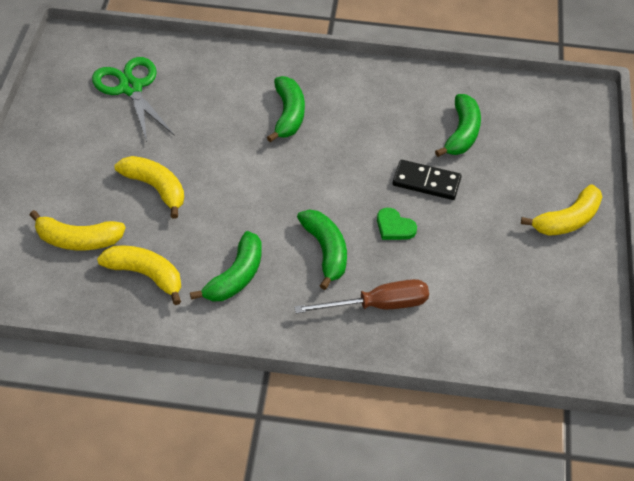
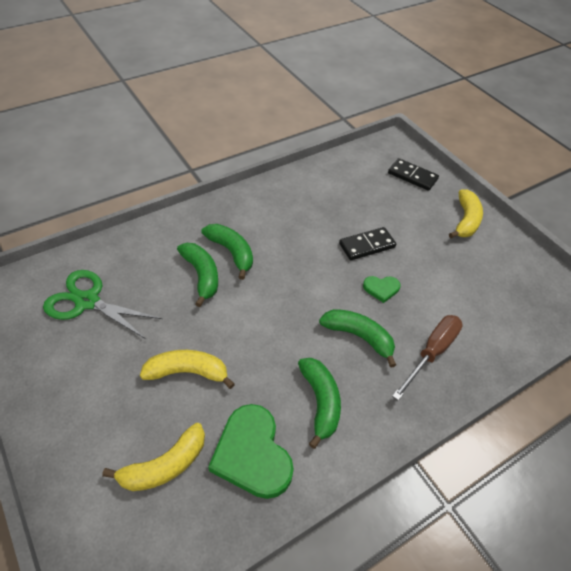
camera: 40 degrees left, 0 degrees up
yellow banana [97,245,181,305] -> green heart [208,404,294,499]
green banana [435,94,481,157] -> green banana moved to [177,243,218,307]
none -> black domino [388,158,439,191]

